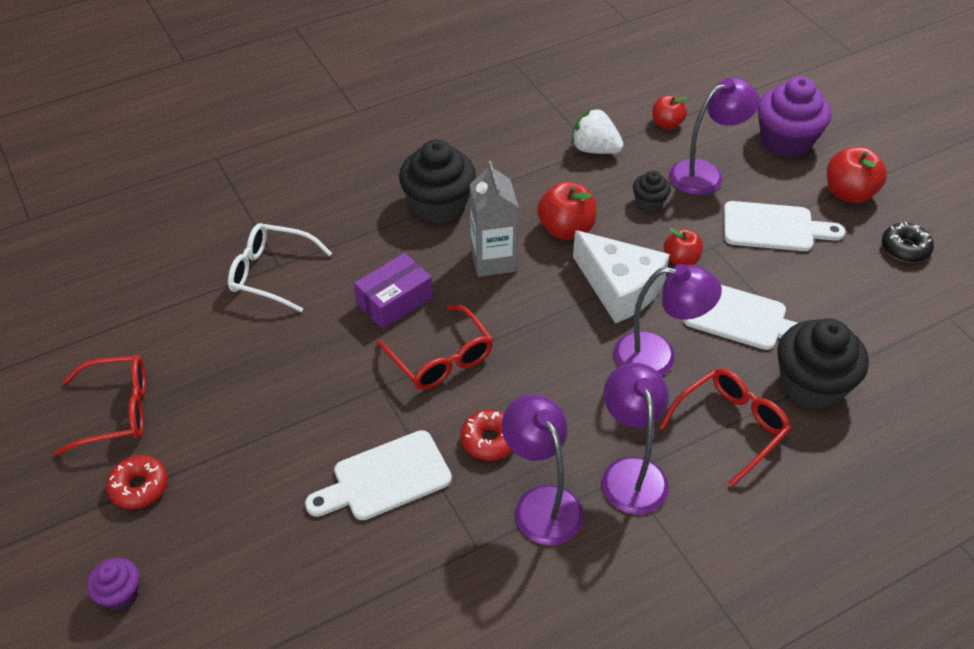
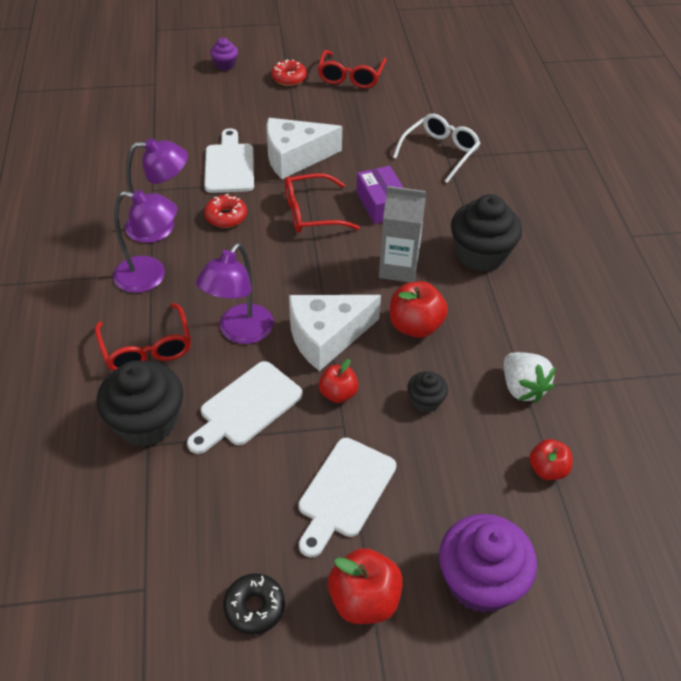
camera: 110 degrees right, 0 degrees up
white strawberry [571,108,624,154] -> white strawberry turned 105 degrees clockwise [504,352,556,403]
purple lamp [669,78,760,195] -> none
none -> white cheese [266,118,342,179]

